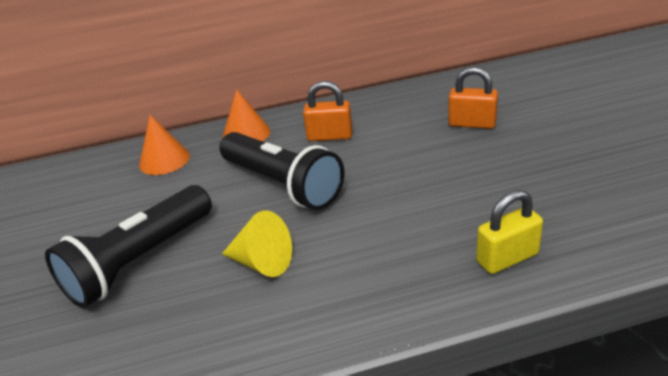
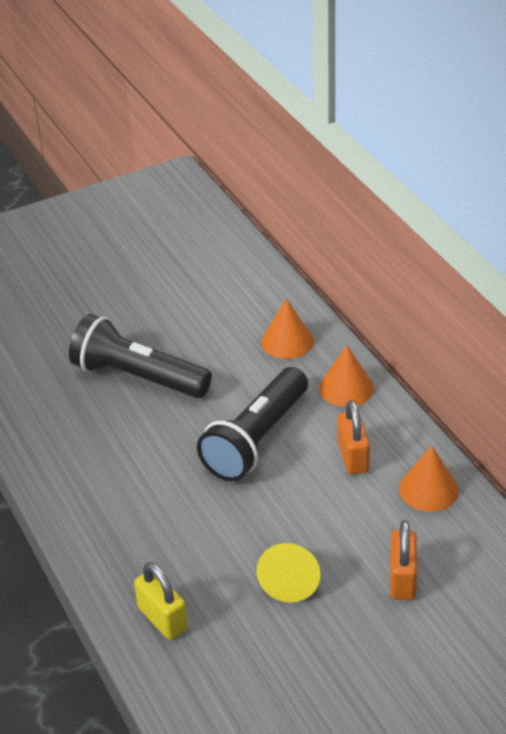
camera: 75 degrees right, 5 degrees up
yellow cone [222,211,292,277] -> yellow cone moved to [257,543,320,603]
none -> orange cone [399,446,459,512]

